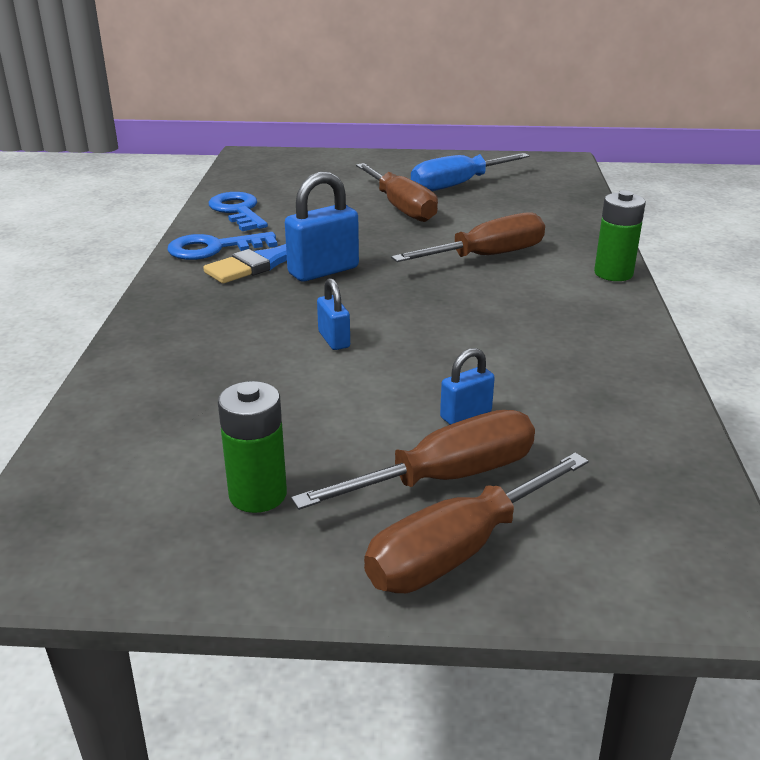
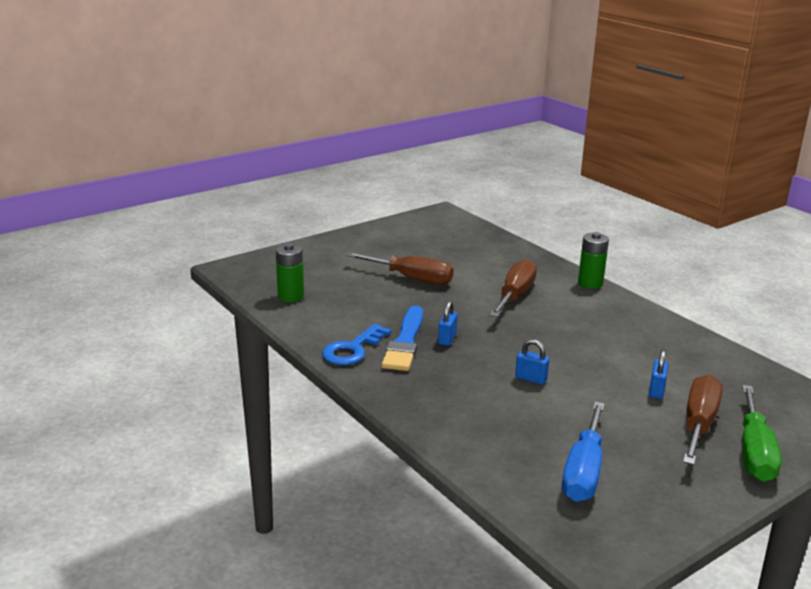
camera: 40 degrees left, 5 degrees down
blue key [209,192,268,231] -> none
green battery [218,381,287,513] -> green battery moved to [276,243,304,302]
blue padlock [285,172,359,282] -> blue padlock [438,301,458,346], size x0.56
brown screwdriver [364,453,588,593] -> green screwdriver [742,385,782,481]
blue screwdriver [411,153,530,191] -> blue screwdriver moved to [562,402,605,502]

